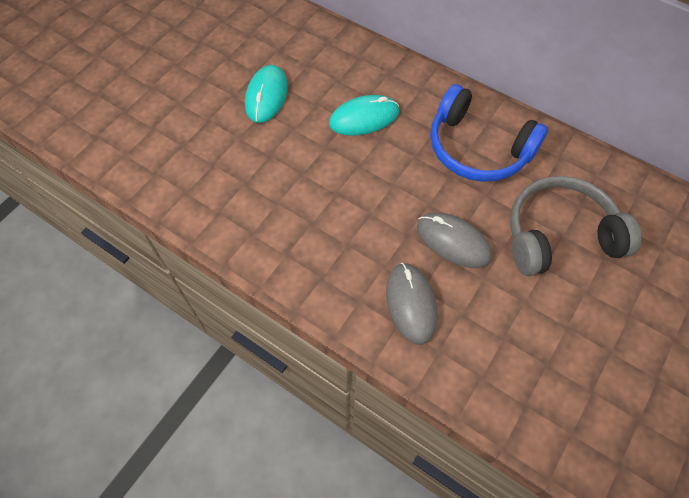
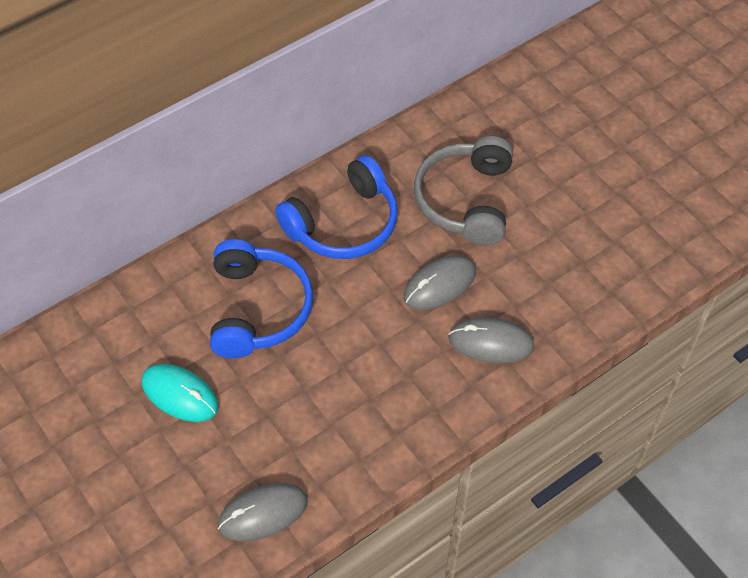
camera: 70 degrees left, 5 degrees down
turquoise mouse [329,95,399,136] -> blue headphones [210,239,314,358]
none -> grey mouse [218,483,308,541]

